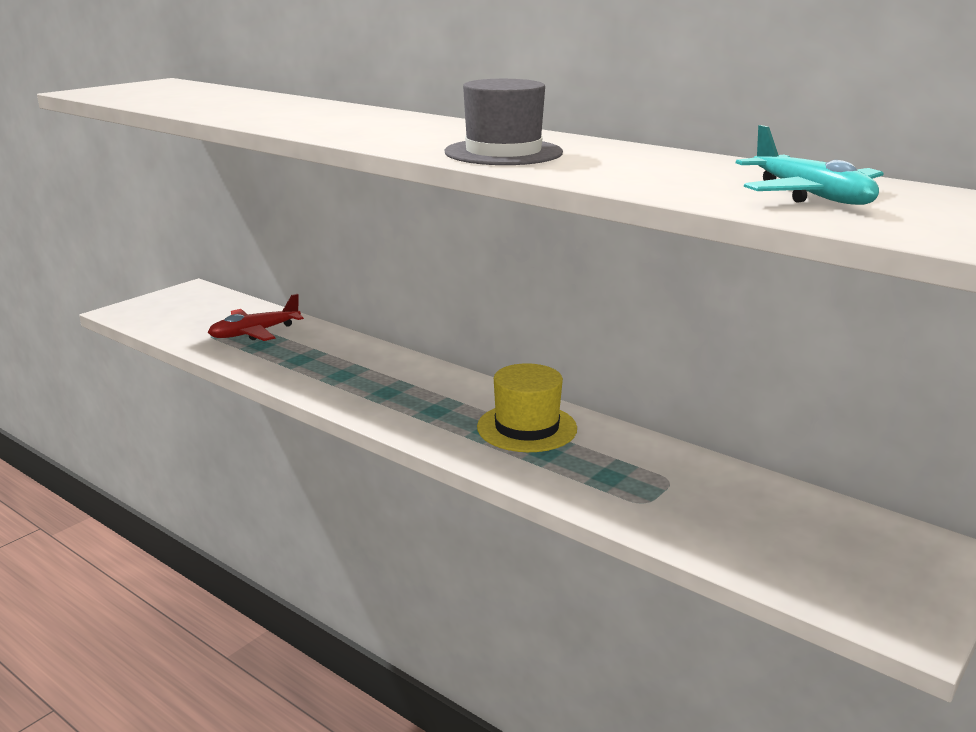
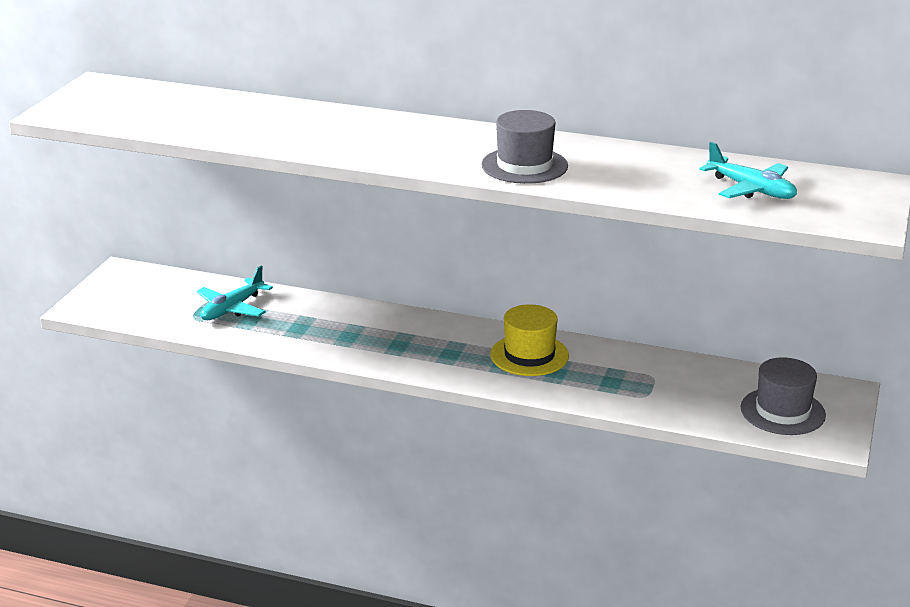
camera: 20 degrees left, 5 degrees up
red plane [208,294,304,341] -> turquoise plane [197,266,273,320]
none -> grey hat [740,357,826,435]

